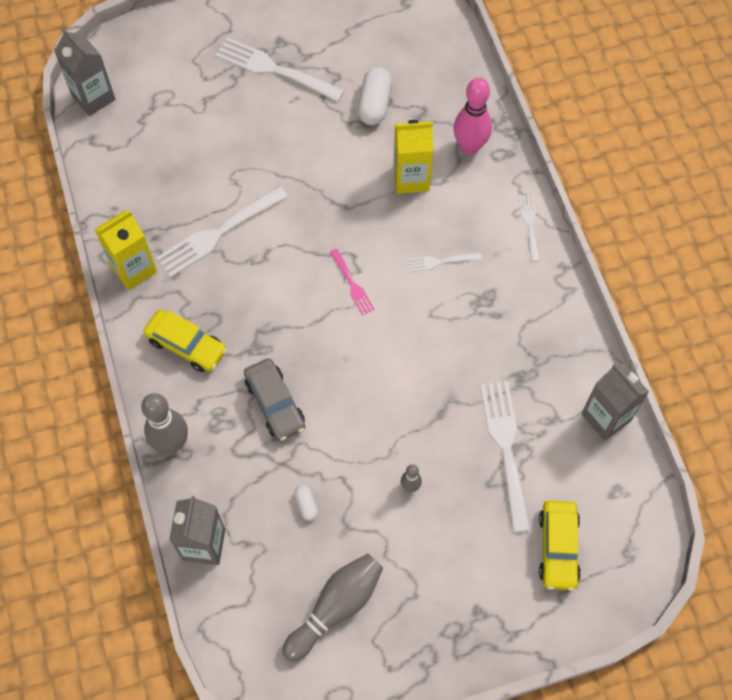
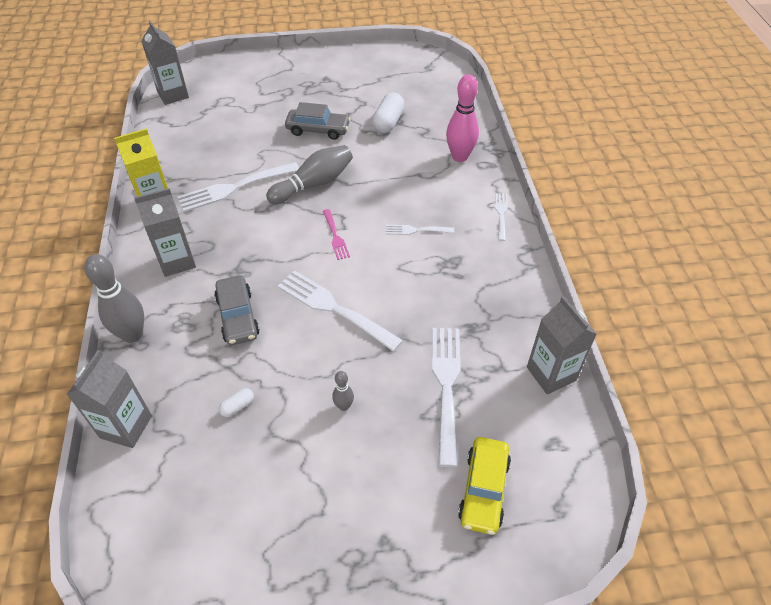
camera: 10 degrees right, 15 degrees down
yellow car [143,310,227,372] -> grey carton [134,188,196,277]
white fork [215,37,345,102] -> white fork moved to [278,270,403,352]
grey bowling pin [282,553,383,662] -> grey bowling pin moved to [266,145,353,204]
white capsule [294,485,318,521] -> white capsule turned 60 degrees clockwise [219,388,254,417]
yellow carton [393,120,433,194] -> none
none -> grey car [285,102,351,140]

